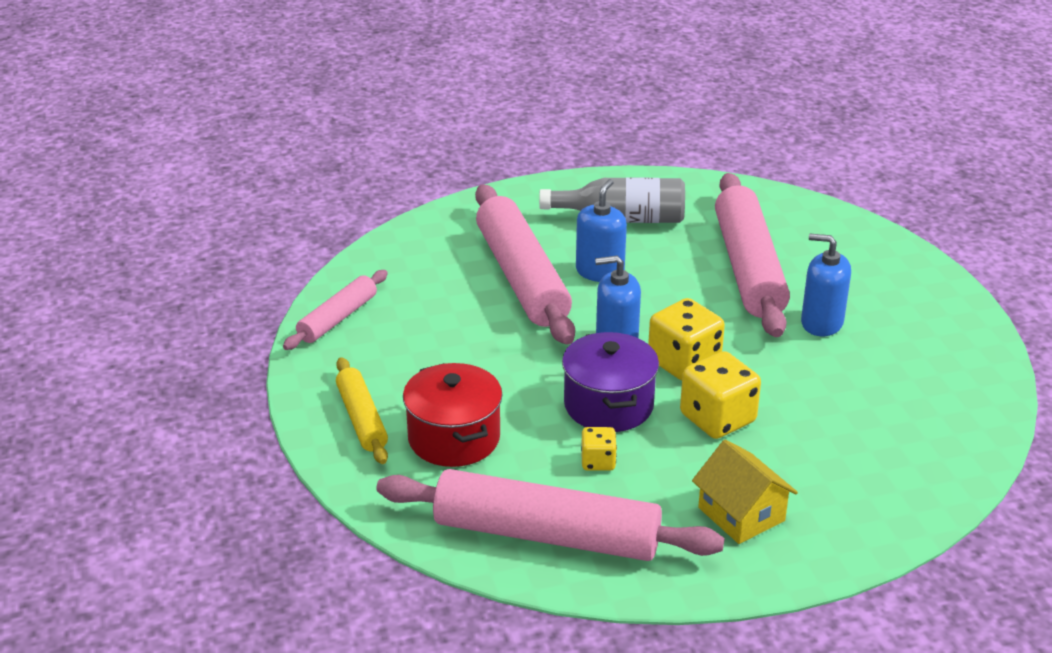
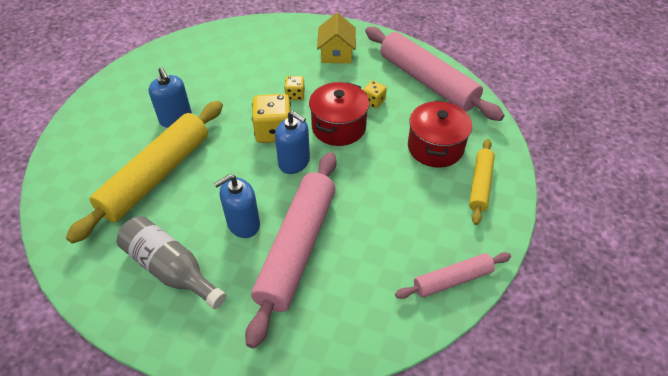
camera: 145 degrees left, 15 degrees up
purple pot [562,332,659,432] -> red pot [309,82,369,146]
yellow dice [680,351,761,439] -> yellow dice [284,76,305,100], size x0.54
pink rolling pin [715,173,790,337] -> yellow rolling pin [66,101,223,244]

